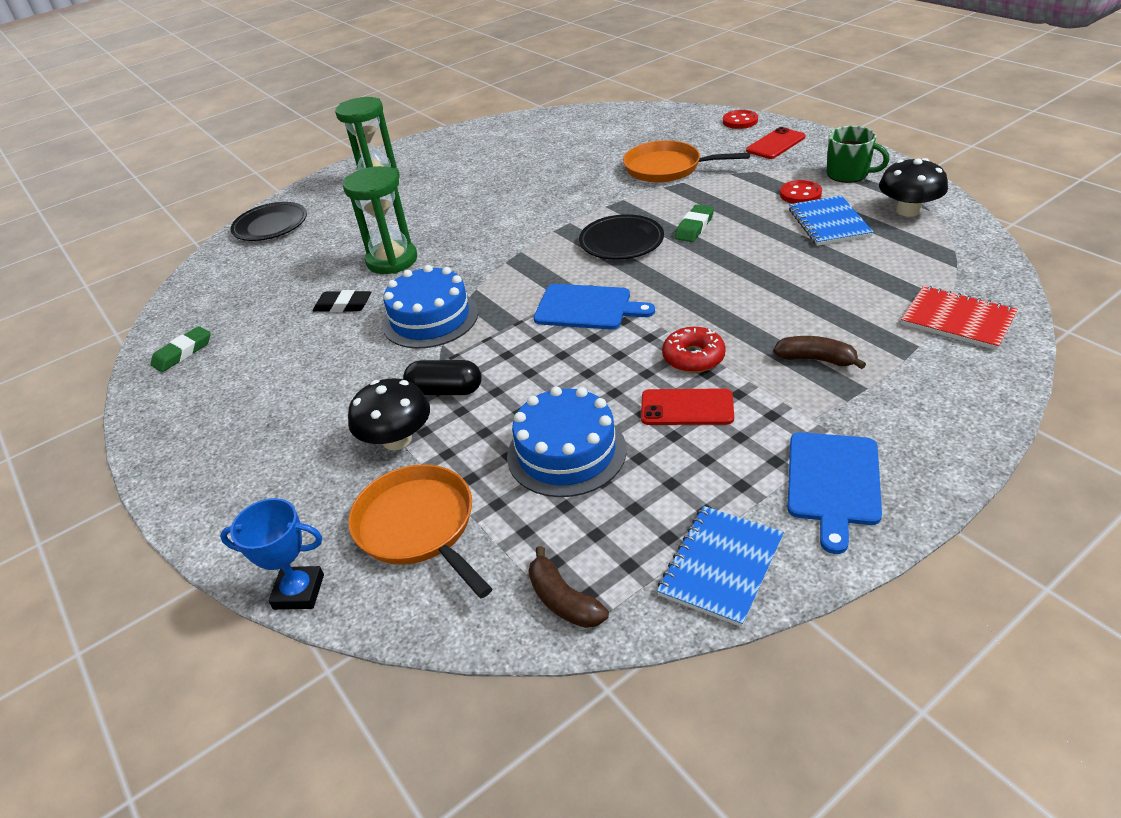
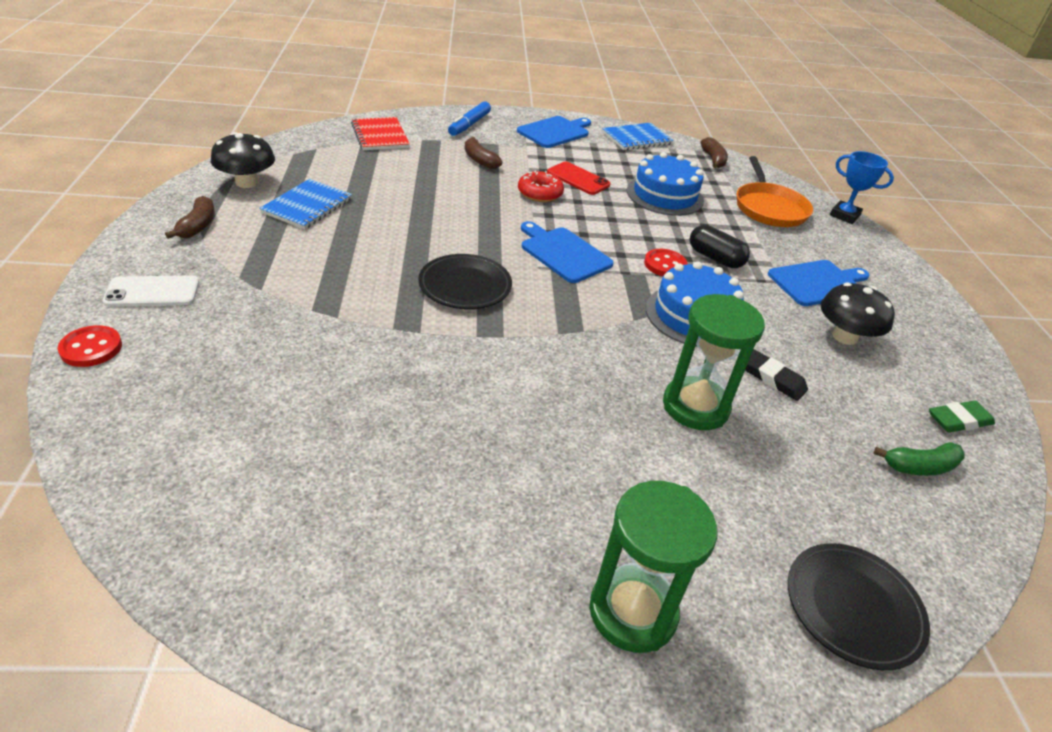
camera: 155 degrees left, 0 degrees up
black mushroom [348,378,430,450] -> black mushroom moved to [821,283,895,345]
orange pan [623,140,750,182] -> none
green eraser [674,205,714,242] -> none
red phone [746,127,806,159] -> white phone [102,275,199,307]
red button [780,180,822,204] -> red button moved to [644,249,688,276]
green mug [827,126,890,183] -> brown banana [165,196,215,239]
none -> blue marker [448,101,491,136]
none -> blue cutting board [768,260,869,306]
none -> green banana [873,442,965,476]

